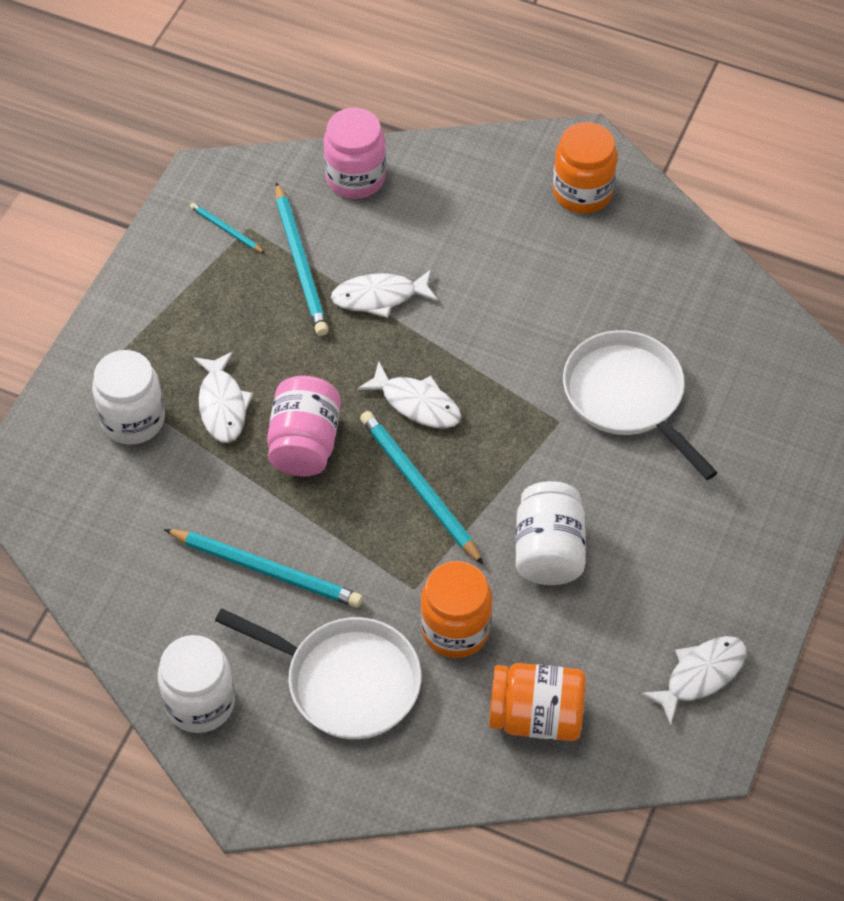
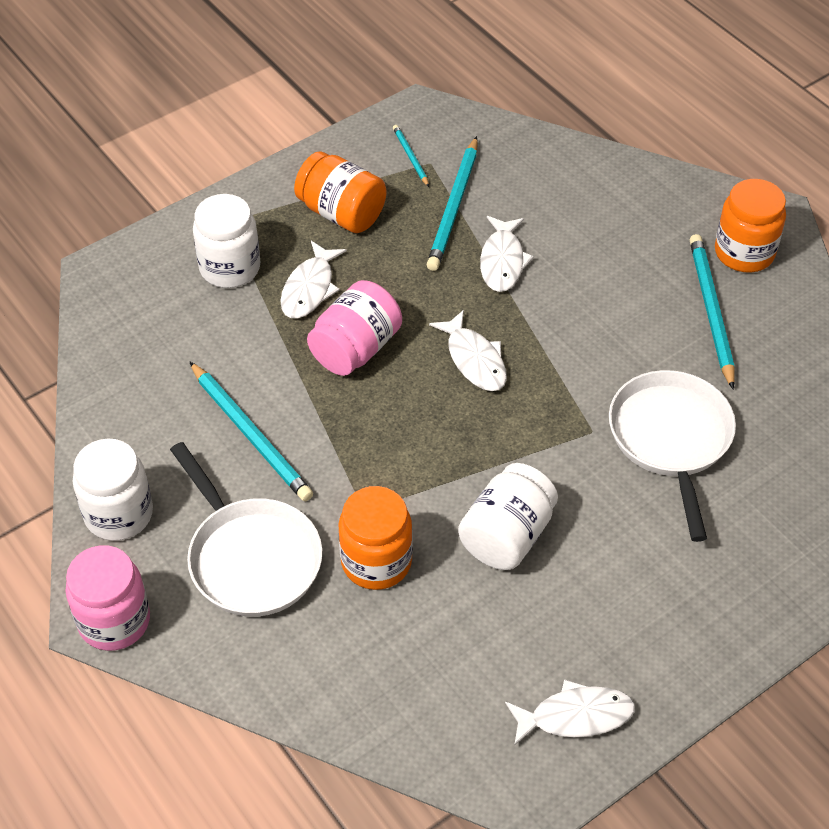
camera: 30 degrees right, 5 degrees down
pink jar [323,108,386,199] -> pink jar moved to [65,545,150,651]
white fish [331,269,438,318] -> white fish turned 105 degrees counterclockwise [480,216,534,292]
turquoise pencil [360,411,484,565] -> turquoise pencil moved to [690,234,735,389]
orange jar [489,663,586,741] -> orange jar moved to [294,151,386,233]

